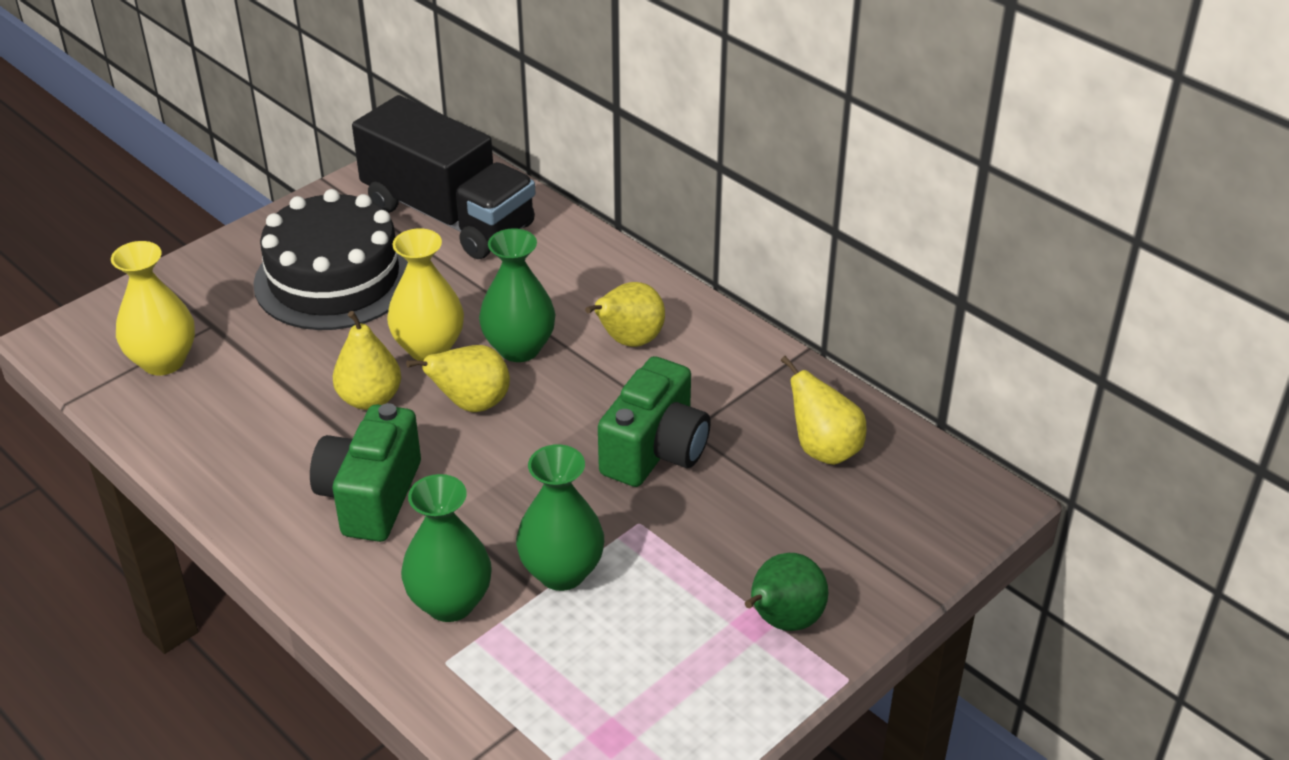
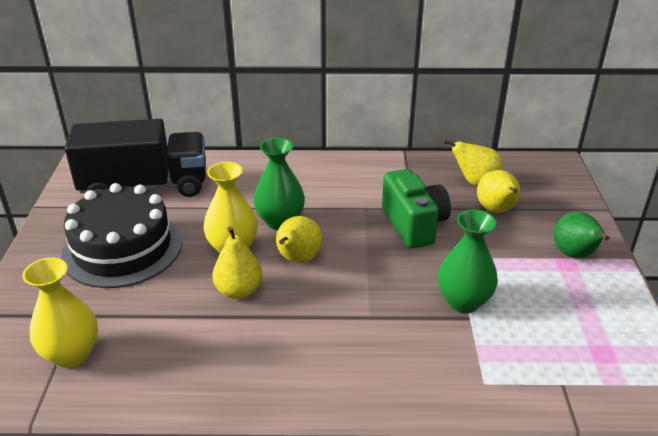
camera: 45 degrees left, 5 degrees down
green camera [310,403,421,542] -> none
green vase [401,474,492,622] -> none
yellow pear [585,282,665,347] -> yellow pear moved to [477,170,520,213]

